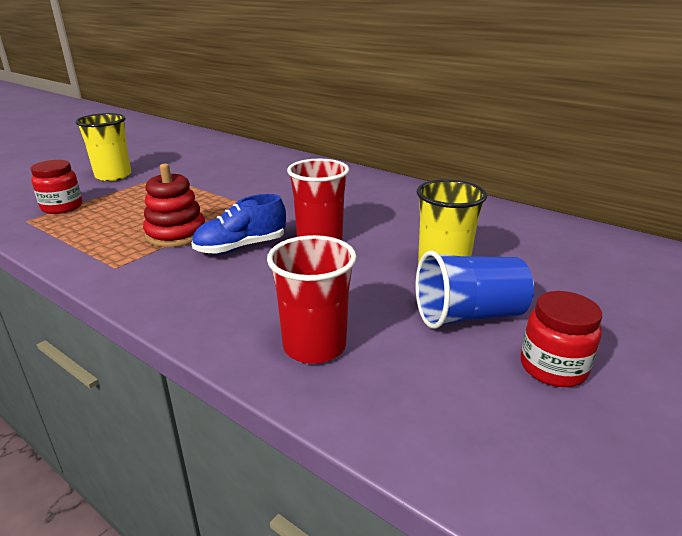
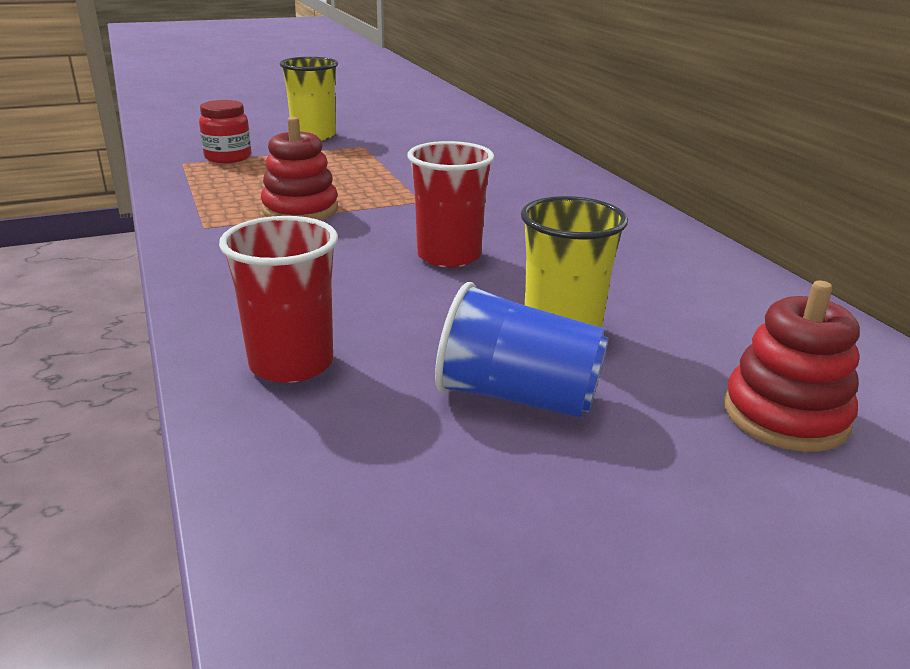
camera: 30 degrees right, 0 degrees up
blue shoe [192,194,286,254] -> none
red jar [521,291,602,387] -> none
none -> red stacking toy [724,280,860,452]

